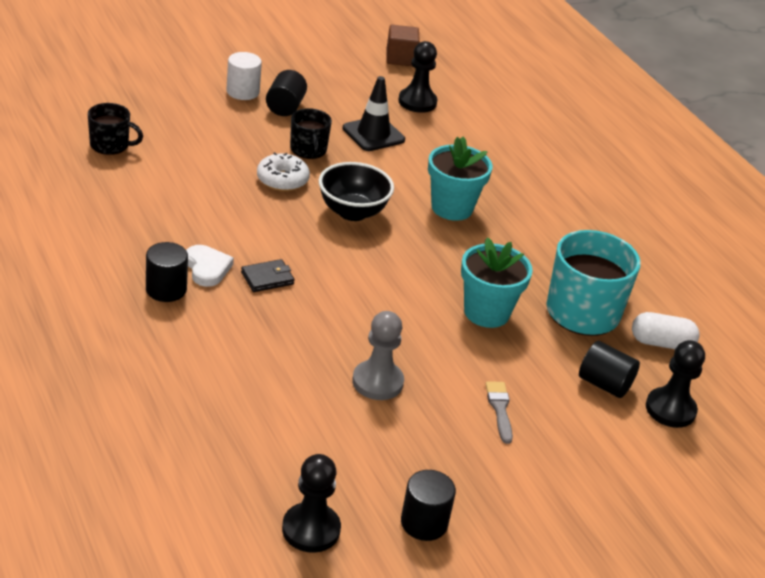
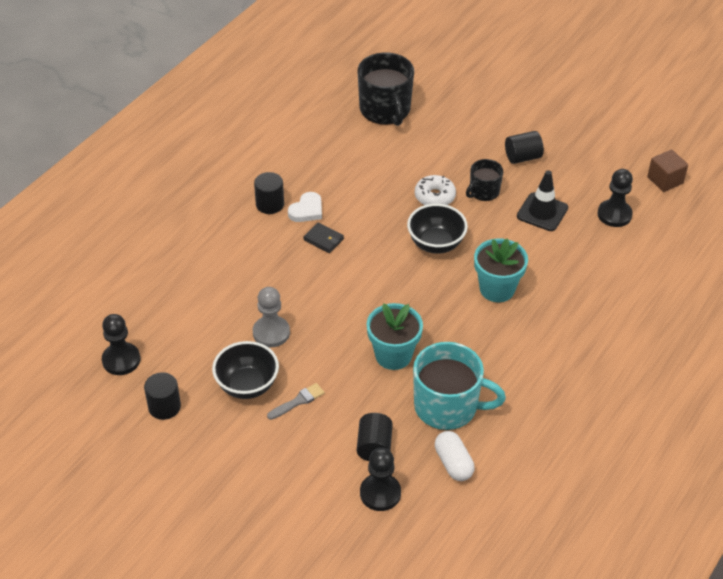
camera: 65 degrees right, 10 degrees up
black mug [88,103,143,155] -> black mug [358,52,414,126], size x1.81
white cylinder [227,52,262,100] -> none
none -> black bowl [212,341,279,399]

